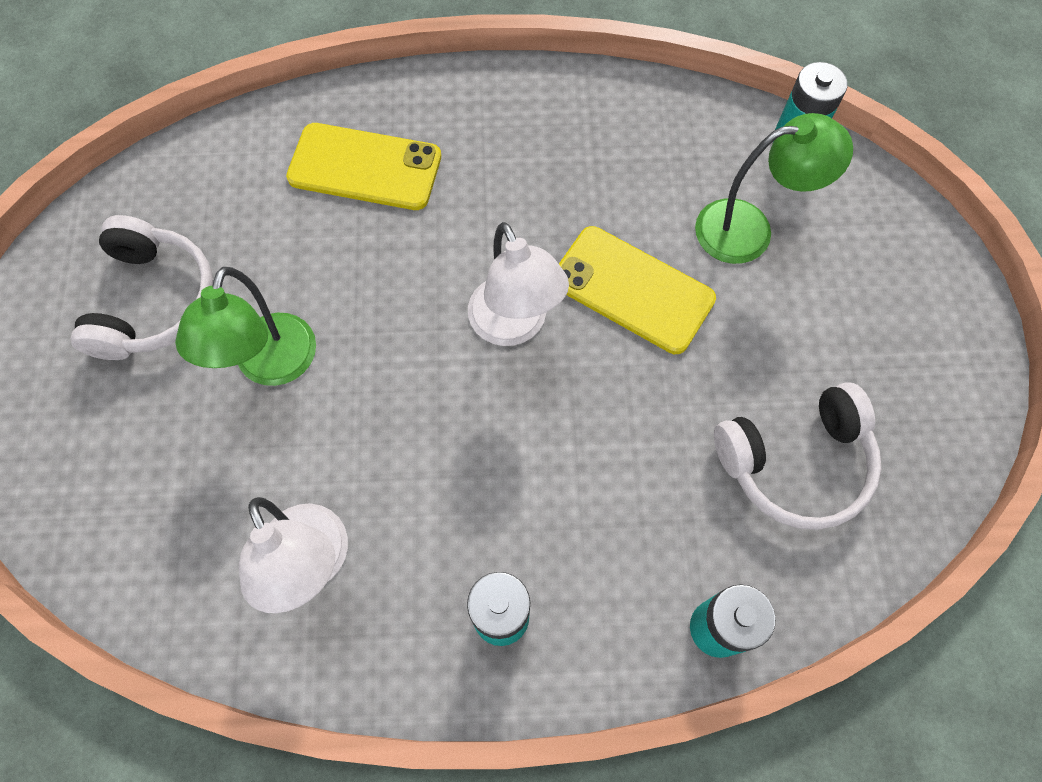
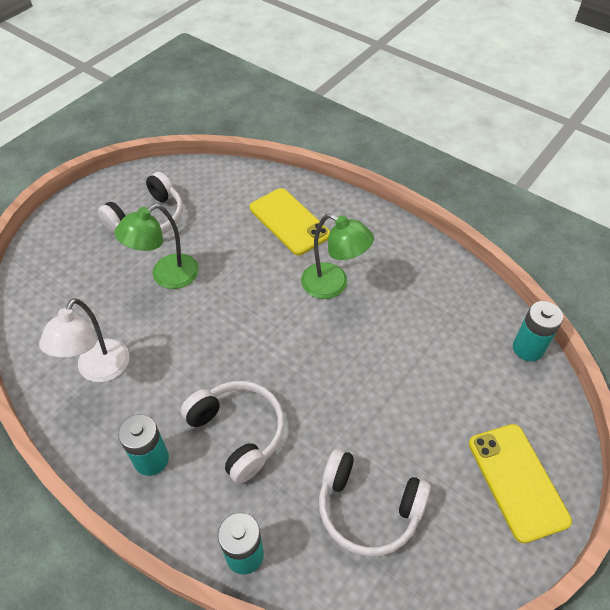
camera: 40 degrees right, 15 degrees down
white lamp [468,222,569,346] -> none
yellow phone [559,226,716,354] -> yellow phone moved to [469,424,572,544]
green lamp [695,113,853,264] -> green lamp moved to [301,213,374,299]
none -> white headphones [180,381,285,484]

